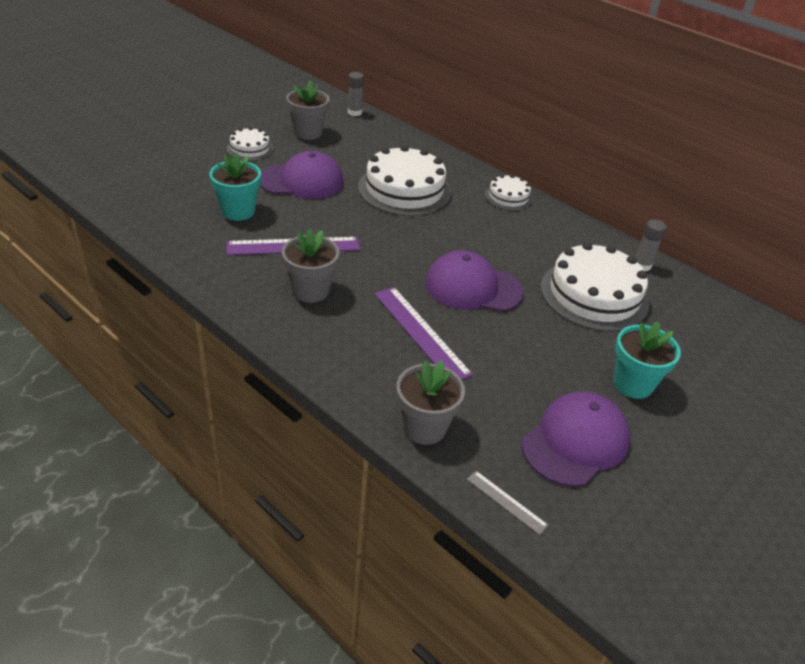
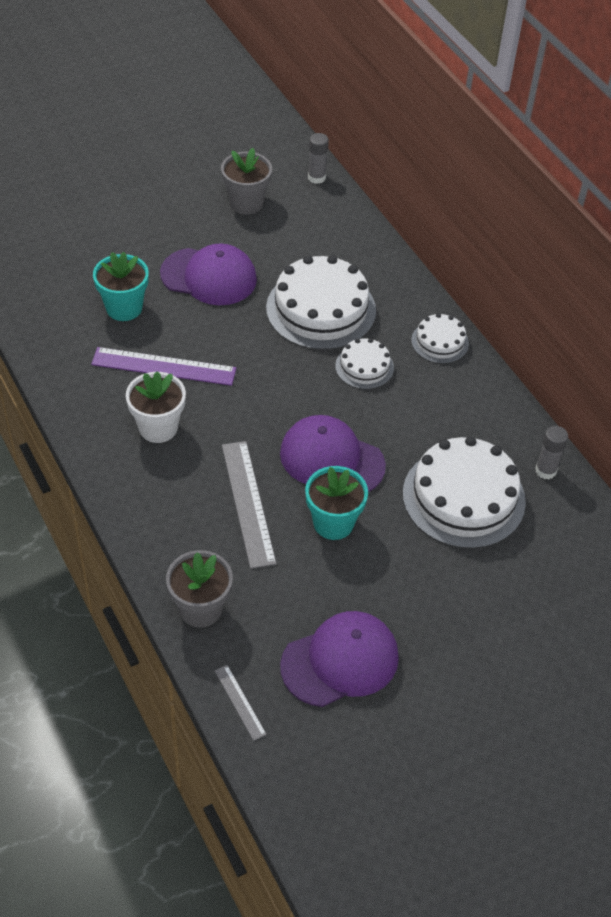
camera: 20 degrees right, 10 degrees up
white cake [227,127,273,161] -> white cake moved to [335,338,394,389]
grey flower pot [282,228,339,303] -> white flower pot [126,371,186,443]
purple ruler [374,287,473,380] -> grey ruler [222,441,277,569]
turquoise flower pot [613,322,681,399] -> turquoise flower pot moved to [305,466,368,540]

